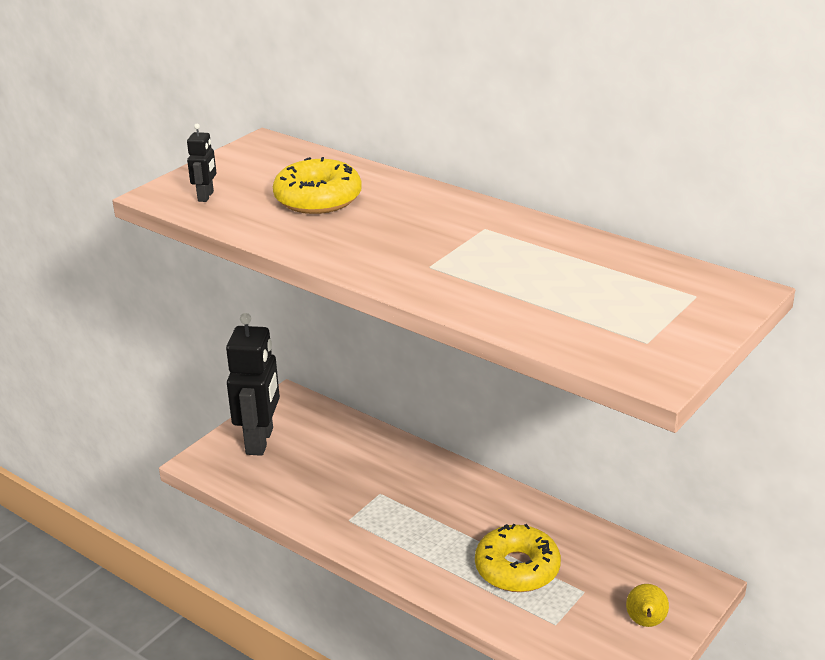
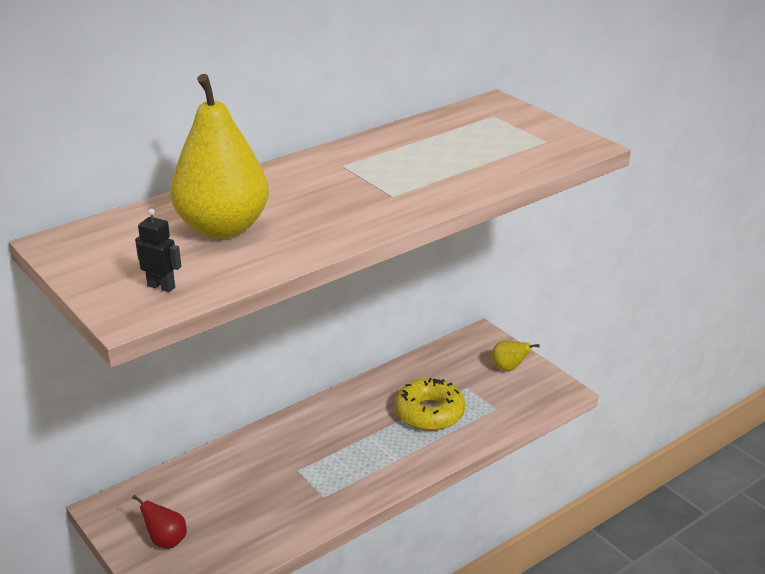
camera: 75 degrees left, 0 degrees up
black robot [226,313,280,456] -> red pear [132,495,187,548]
yellow donut [273,157,362,214] -> yellow pear [170,74,269,239]

